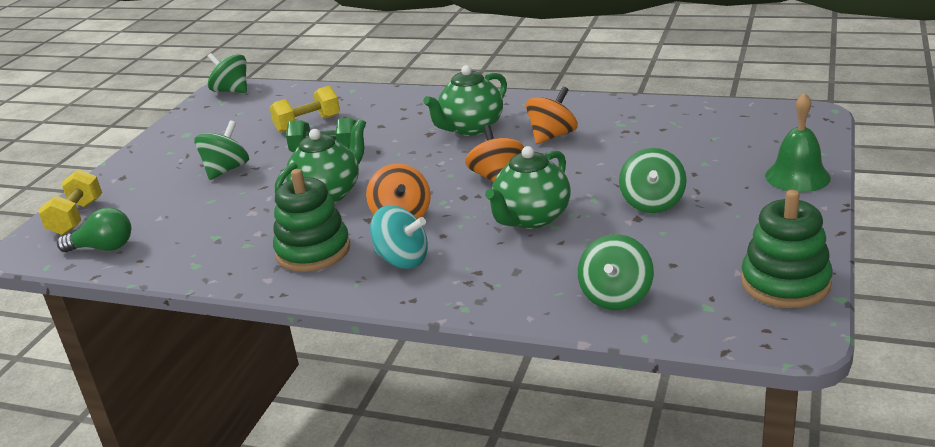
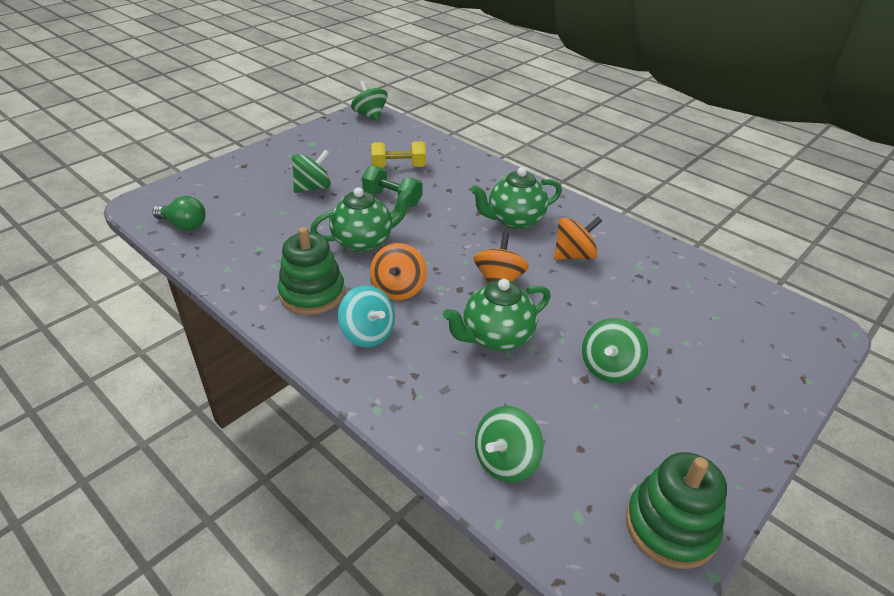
camera: 20 degrees right, 10 degrees up
yellow dumbbell [38,169,102,235] -> none
green bell [765,93,831,192] -> none

